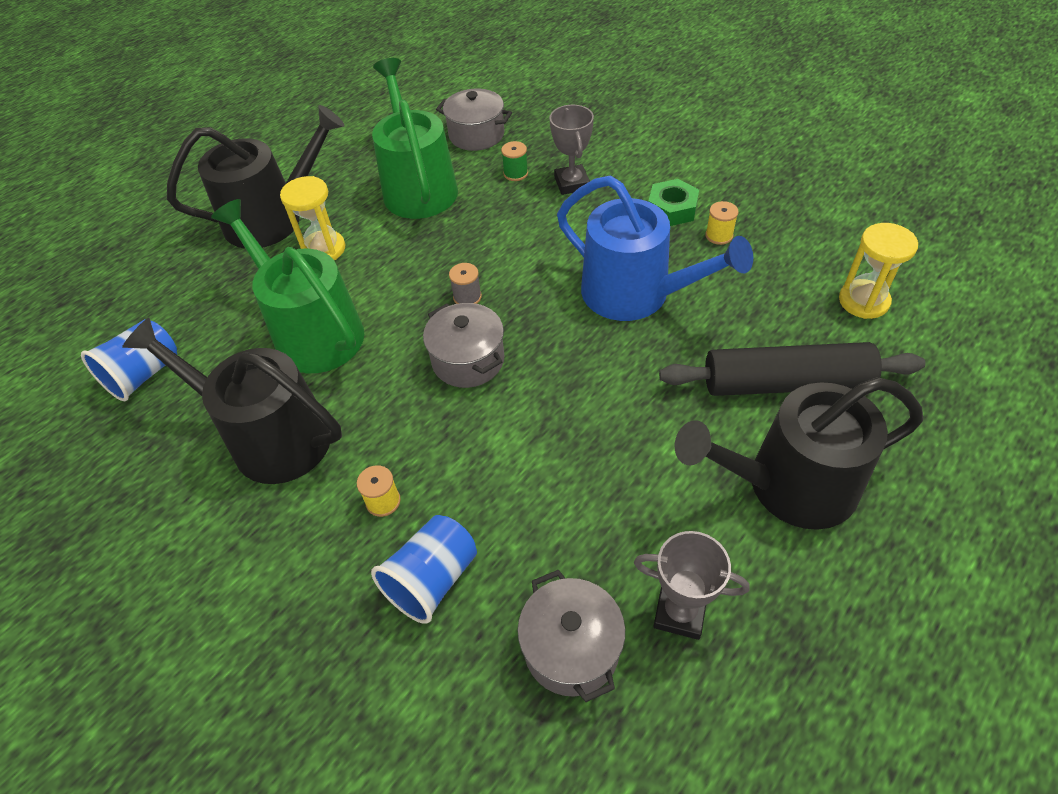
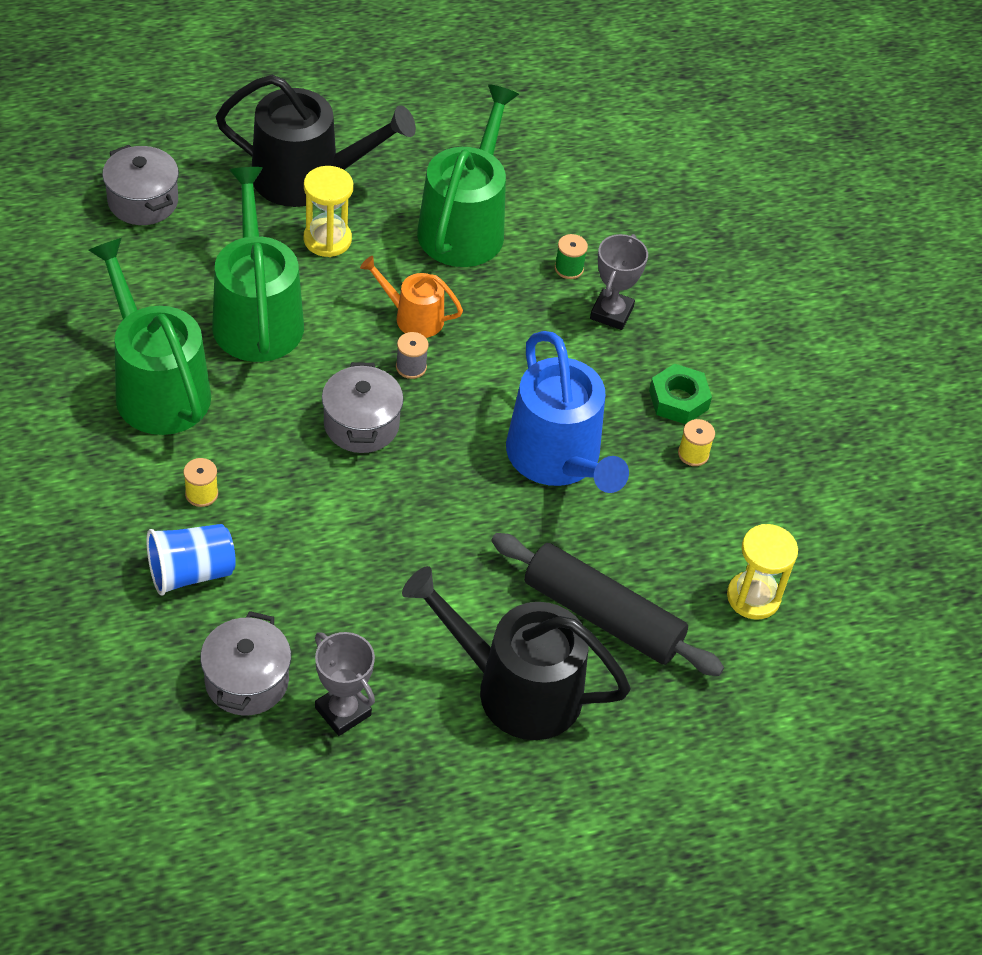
camera: 25 degrees right, 0 degrees up
blue cup [81,319,177,401] -> none
black watering can [122,318,342,484] -> green watering can [88,238,211,435]
grey pot [436,89,512,151] -> grey pot moved to [102,145,179,225]
none -> orange watering can [360,256,463,338]

